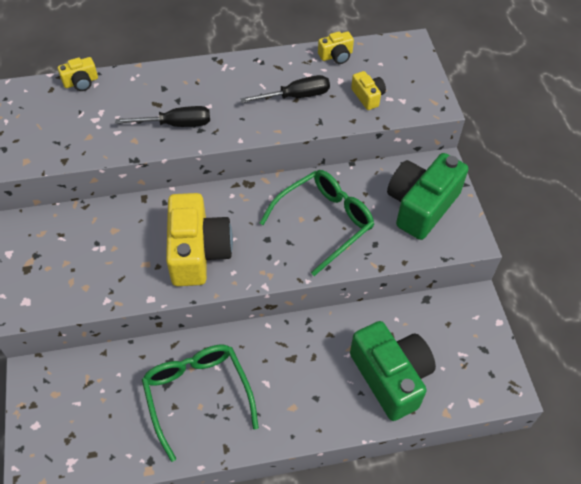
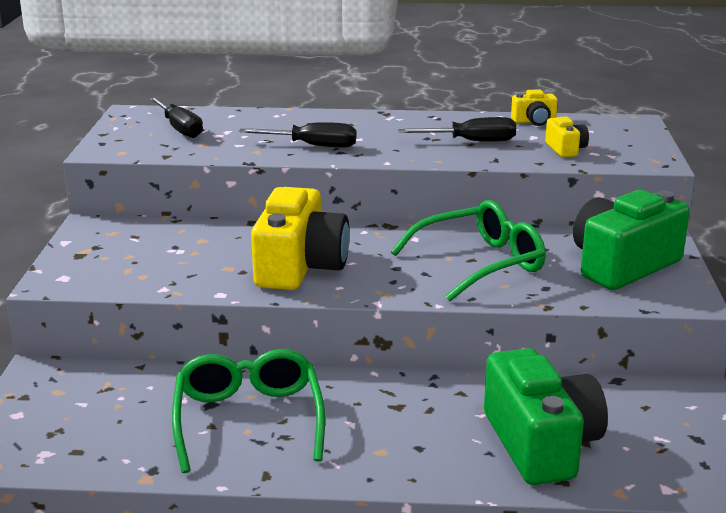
camera: 15 degrees right, 30 degrees down
yellow camera [58,57,98,91] -> none
none -> black screwdriver [149,97,203,138]

